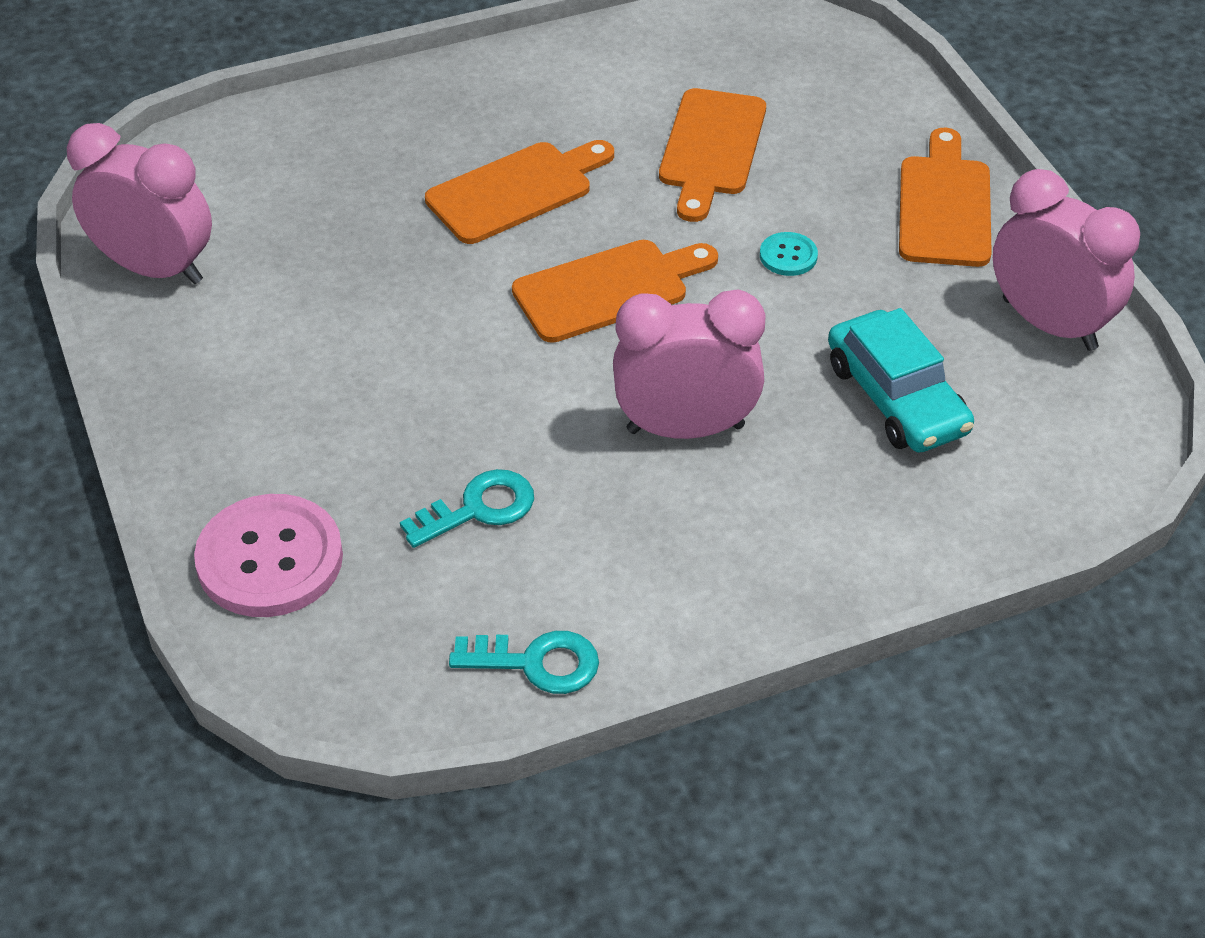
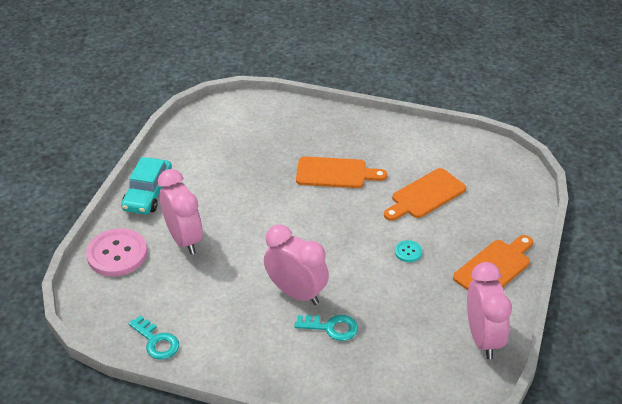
camera: 40 degrees right, 5 degrees down
pink clock [67,123,212,284] -> pink clock moved to [158,169,203,255]
turquoise key [400,469,534,548] -> turquoise key moved to [294,315,358,341]
orange cutting board [512,240,718,343] -> none
turquoise car [828,308,974,453] -> turquoise car moved to [121,157,172,214]

